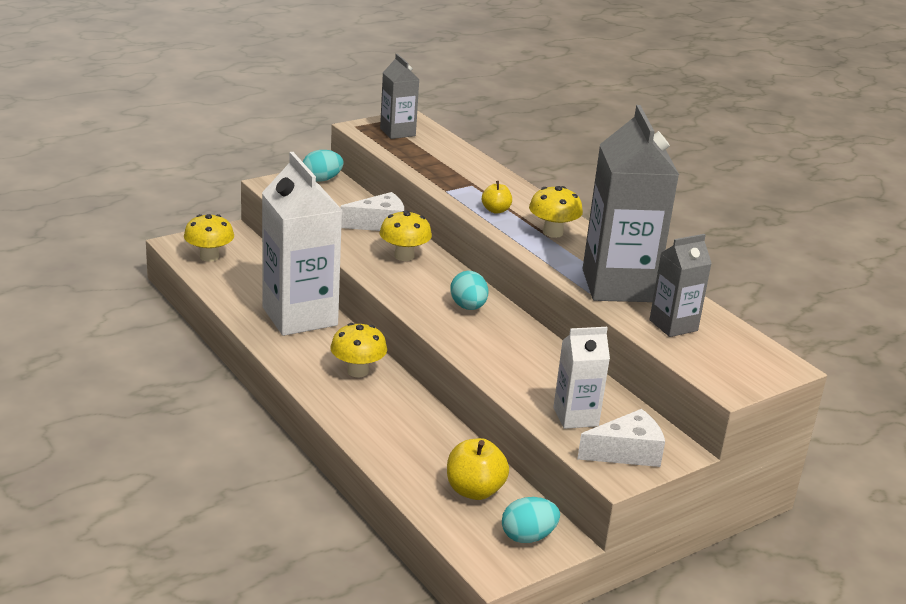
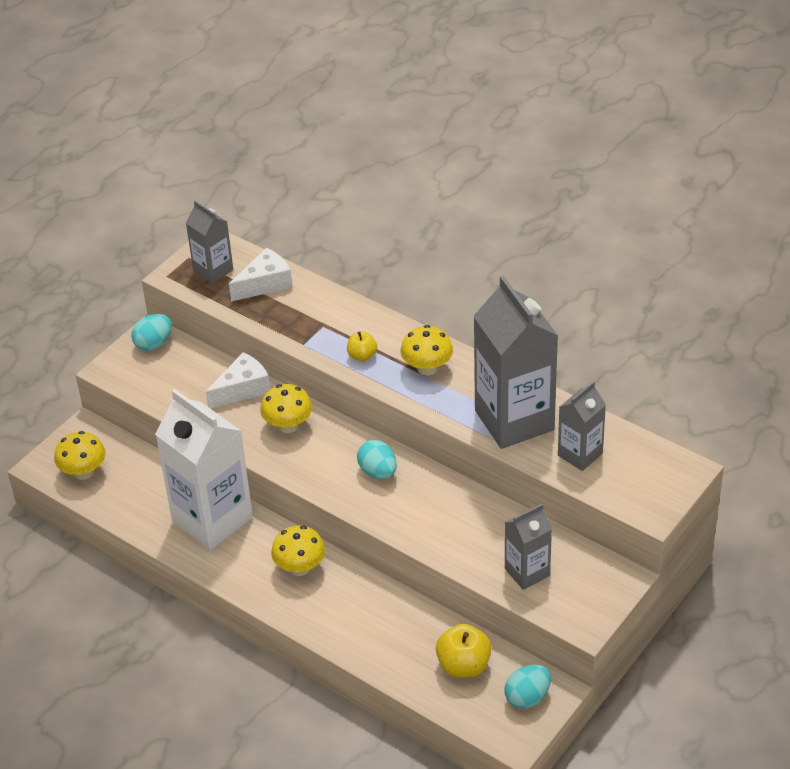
camera: 15 degrees left, 15 degrees up
white carton [553,327,610,429] -> grey carton [505,504,552,590]
white cheese [577,409,665,467] -> white cheese moved to [229,248,292,302]

